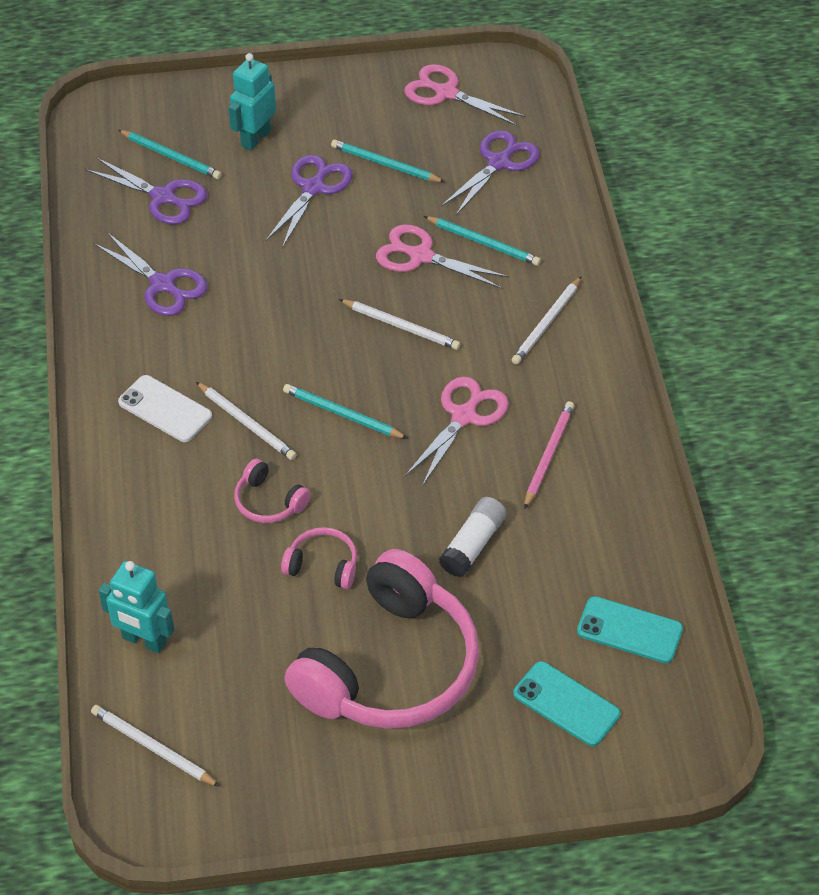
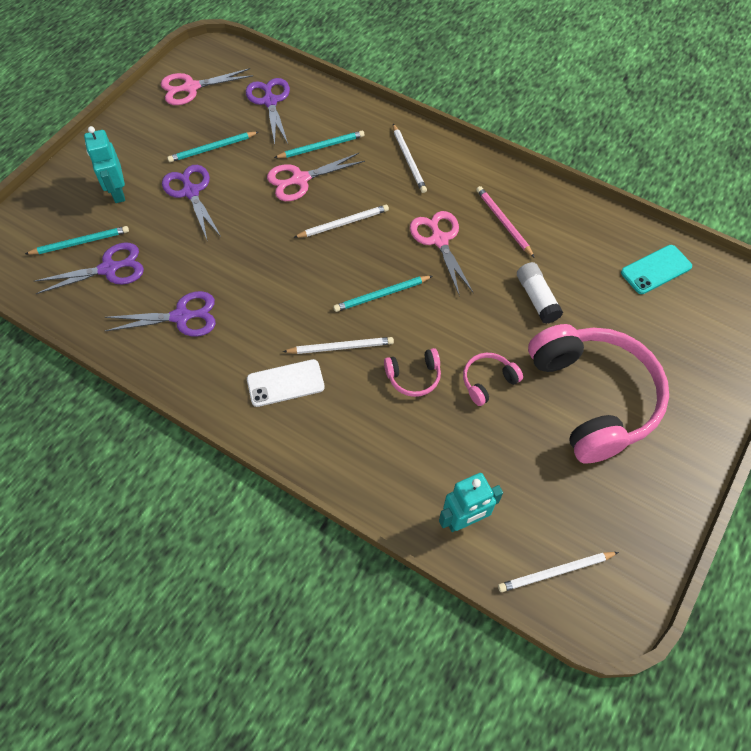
camera: 50 degrees left, 10 degrees up
turquoise phone [513,661,620,746] -> none

